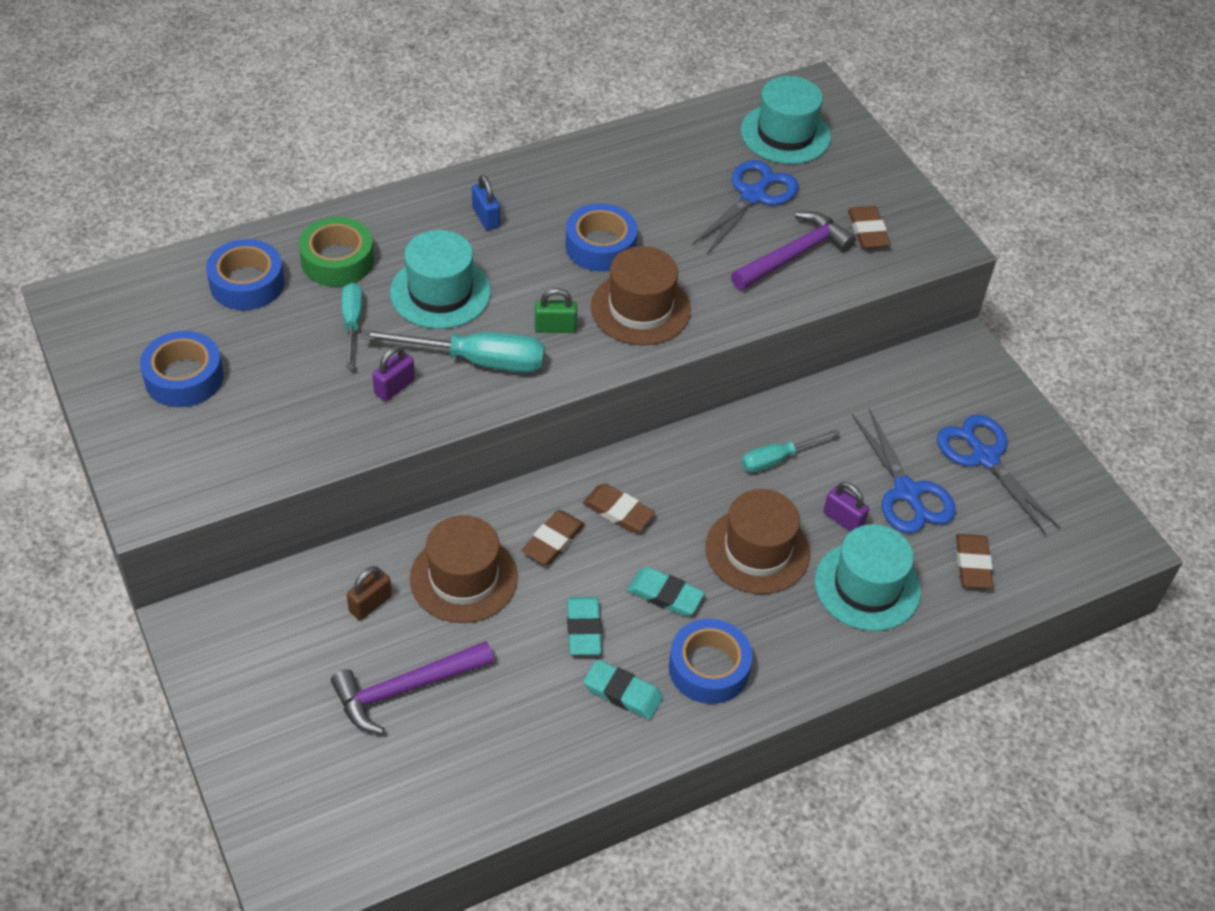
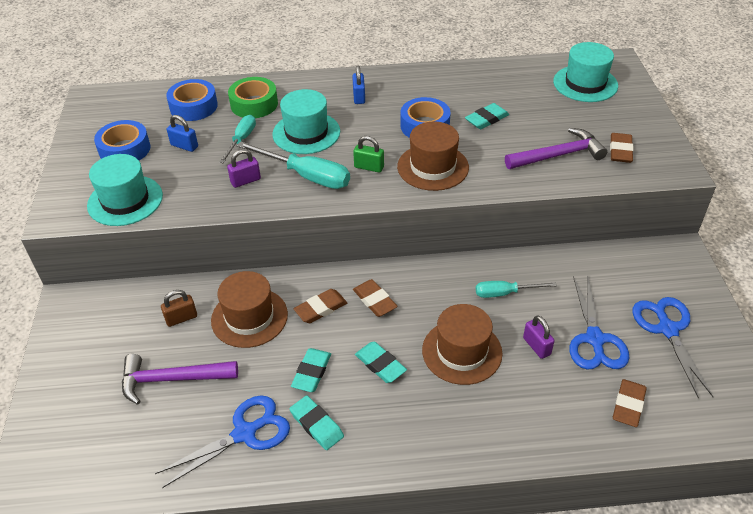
camera: 25 degrees right, 5 degrees down
blue tape [669,619,753,704] -> none
blue scissors [692,160,799,254] -> blue scissors moved to [155,395,290,488]
turquoise hat [815,524,921,631] -> turquoise hat moved to [87,154,163,226]
none -> blue padlock [167,115,198,152]
none -> turquoise eraser [465,103,509,129]

